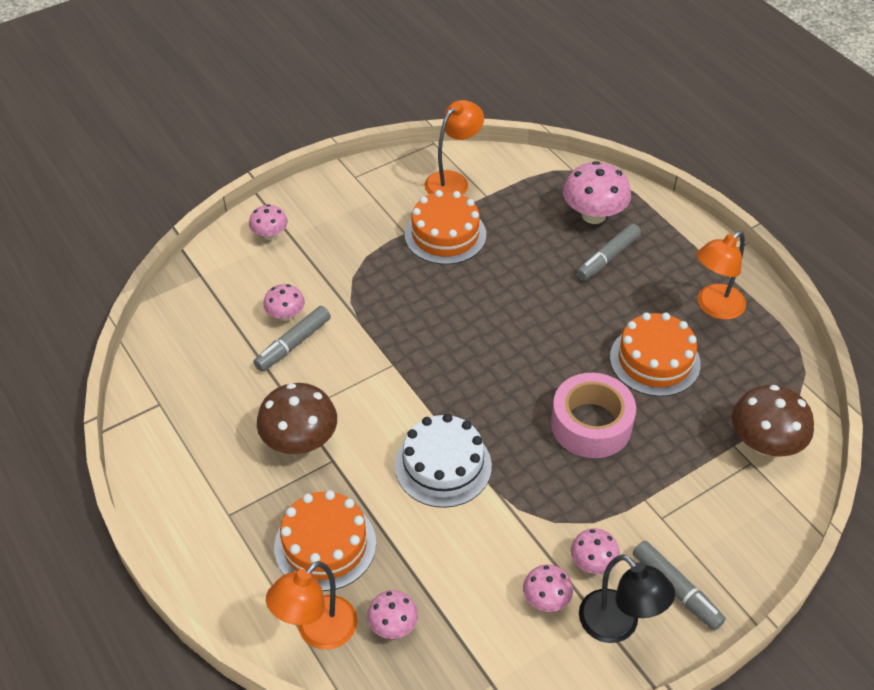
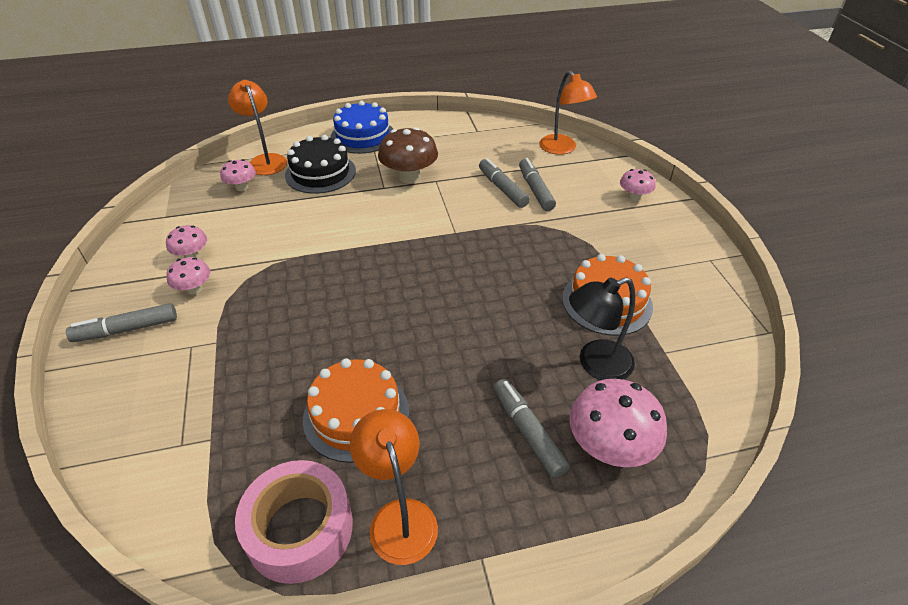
camera: 110 degrees right, 5 degrees down
pink mushroom [263,284,305,321] -> grey marker [519,158,556,211]
orange cake [274,490,376,591] -> black cake [285,135,356,194]
white cake [395,414,492,508] -> none
orange lamp [425,100,484,195] -> orange lamp moved to [539,71,597,155]
pink tape [551,373,636,458] -> pink tape moved to [235,460,353,584]
black lamp [579,554,675,643] -> black lamp moved to [569,277,635,380]
brown mushroom [732,385,814,457] -> none
none -> blue cake [330,101,393,154]

